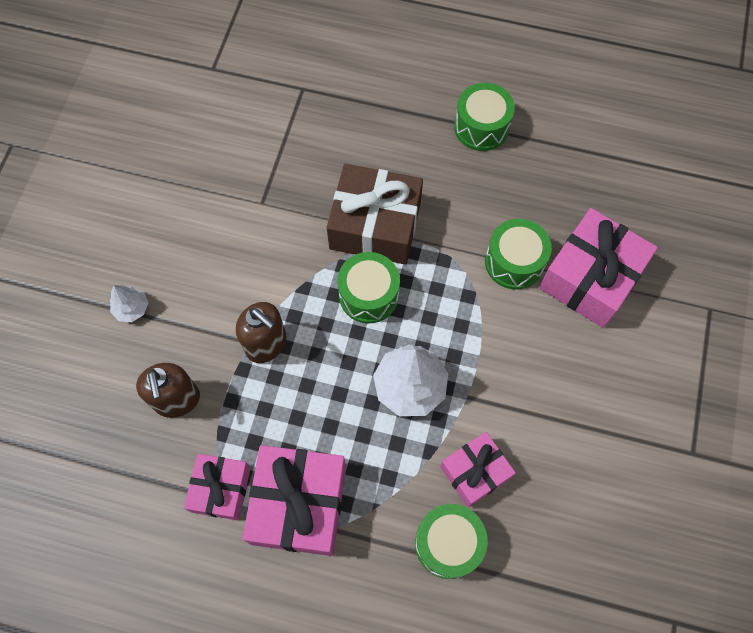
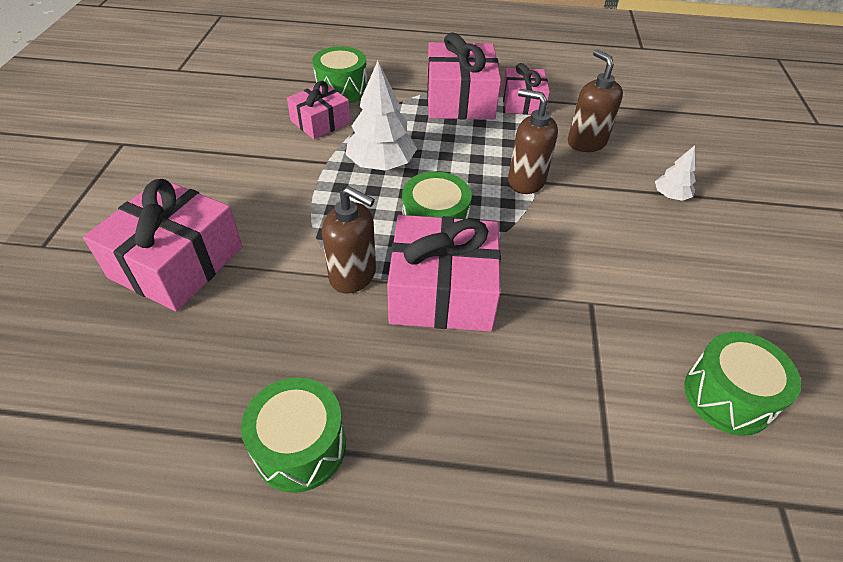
camera: 170 degrees right, 20 degrees down
brown gift [327,164,423,265] -> pink gift [387,215,501,332]
green drum [485,219,552,290] -> green drum moved to [684,332,801,436]
none -> brown soap dispenser [322,186,376,294]

